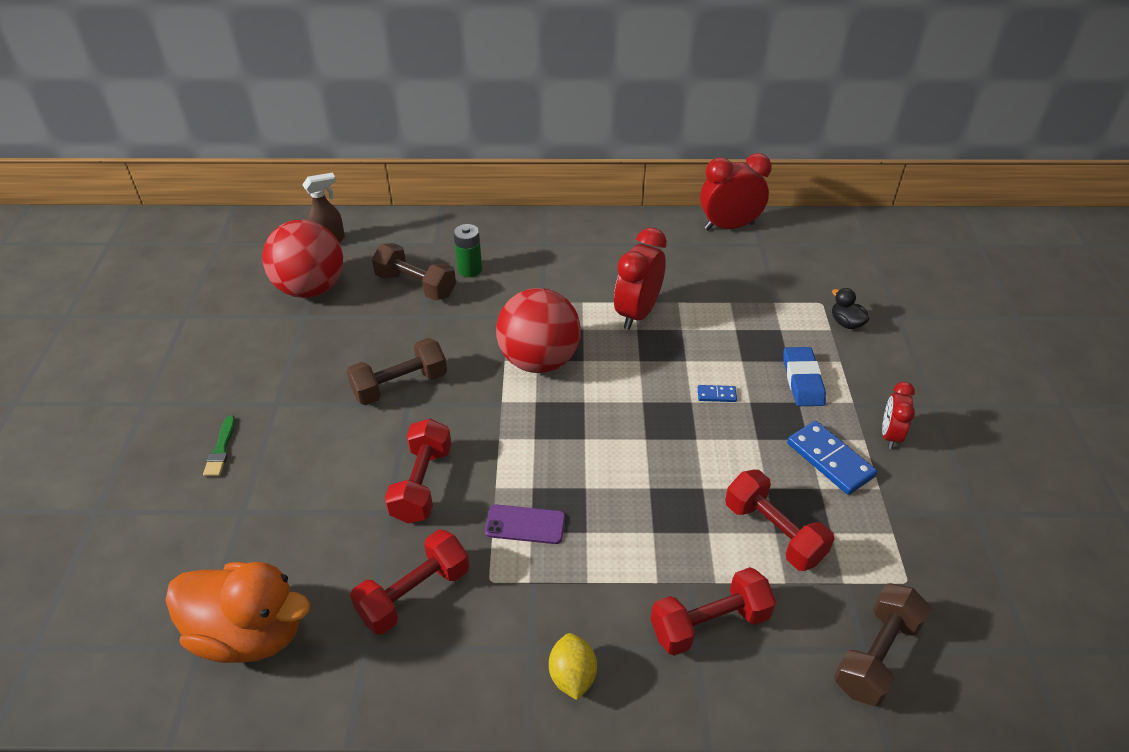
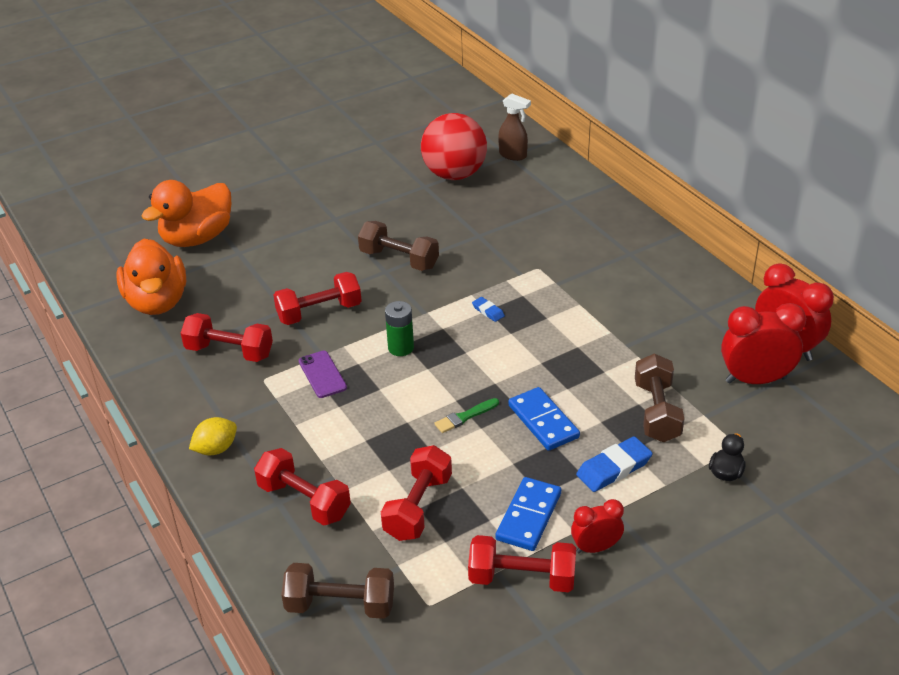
camera: 60 degrees right, 5 degrees down
green brush [203,415,236,476] -> green brush moved to [434,398,499,433]
brown dumbbell [372,243,456,300] -> brown dumbbell moved to [635,354,685,442]
green battery [454,224,482,277] -> green battery moved to [385,301,414,356]
red ball [496,288,581,373] -> blue eraser [472,297,505,322]
red clock [614,227,667,330] -> red clock moved to [721,303,806,384]
blue domino [698,385,737,402] -> blue domino [508,387,580,451], size x2.05
none -> orange duck [142,180,231,247]
none -> red dumbbell [468,535,576,592]

